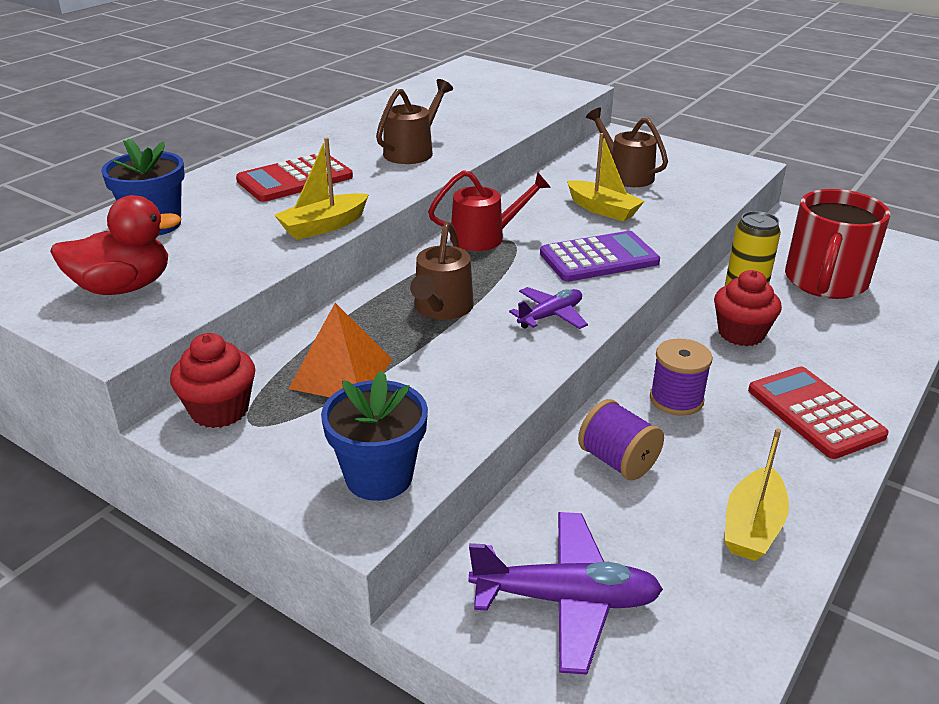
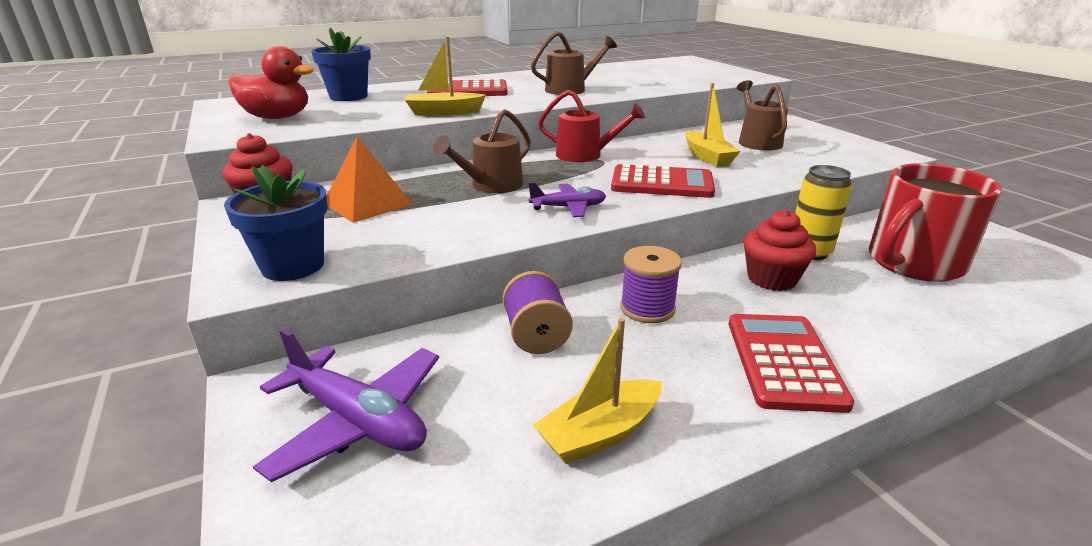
camera: 30 degrees right, 5 degrees down
purple calculator [540,231,660,282] -> red calculator [611,164,715,198]

